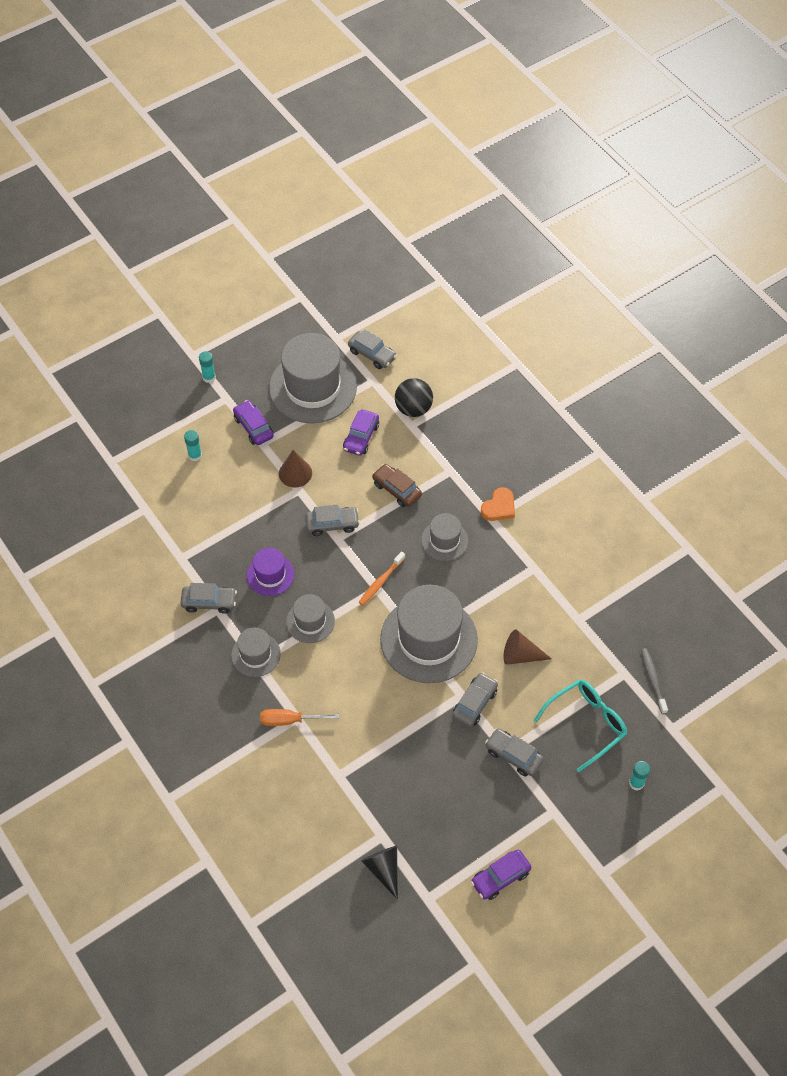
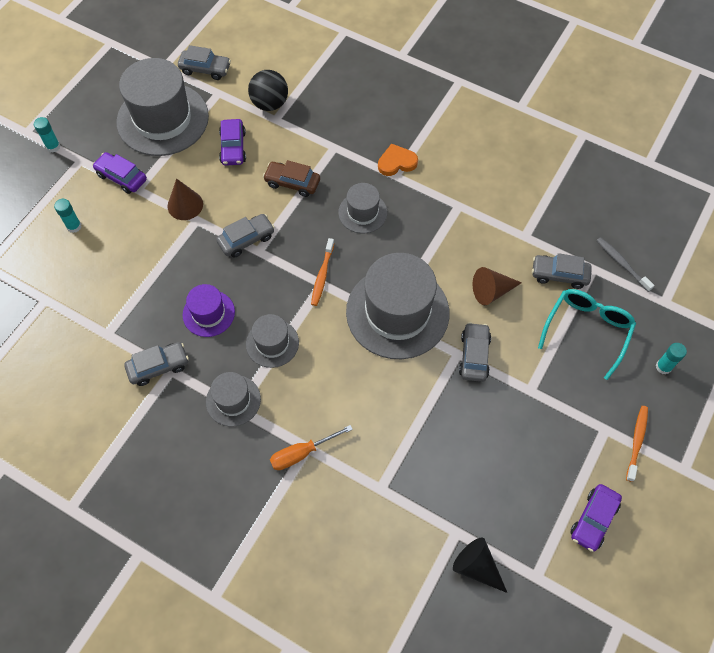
camera: 25 degrees left, 5 degrees up
orange heart [481,487,515,521] -> orange heart turned 120 degrees counterclockwise [378,143,418,176]
grey car [485,728,544,777] -> grey car moved to [532,253,592,289]
none -> orange toothbrush [626,406,648,482]

